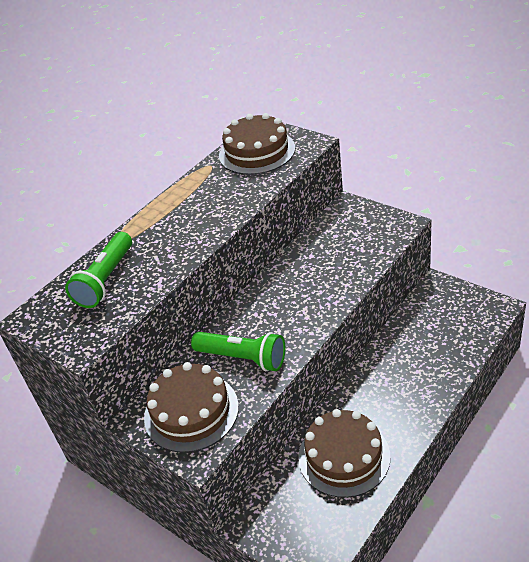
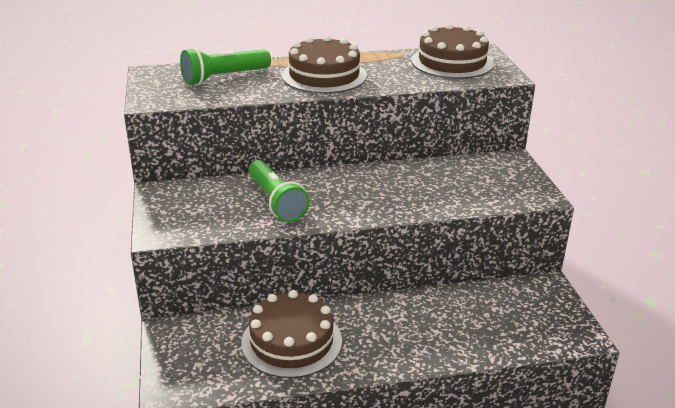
camera: 35 degrees right, 10 degrees down
brown cake [144,362,239,453] -> brown cake moved to [282,35,367,94]

